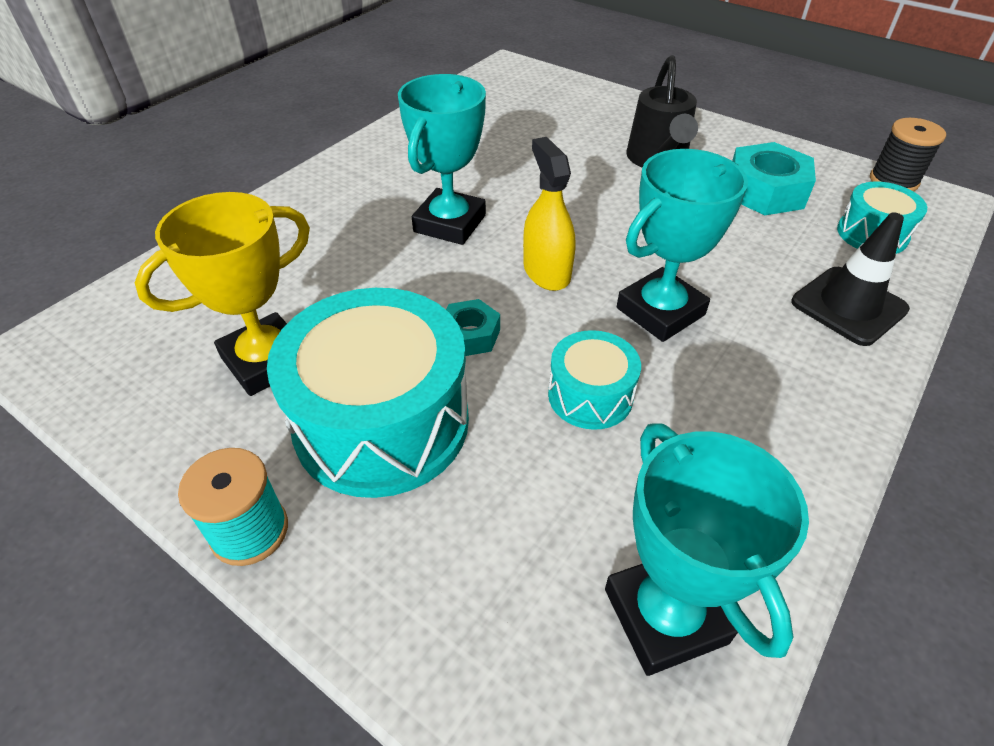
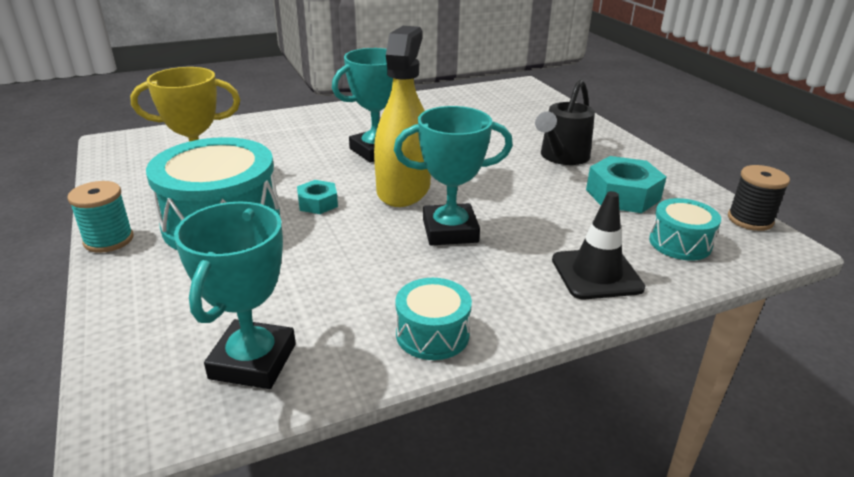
camera: 30 degrees right, 15 degrees down
yellow spray bottle [523,137,575,291] -> yellow spray bottle [374,26,431,207], size x1.60
turquoise drum [548,330,641,430] -> turquoise drum moved to [395,278,472,360]

